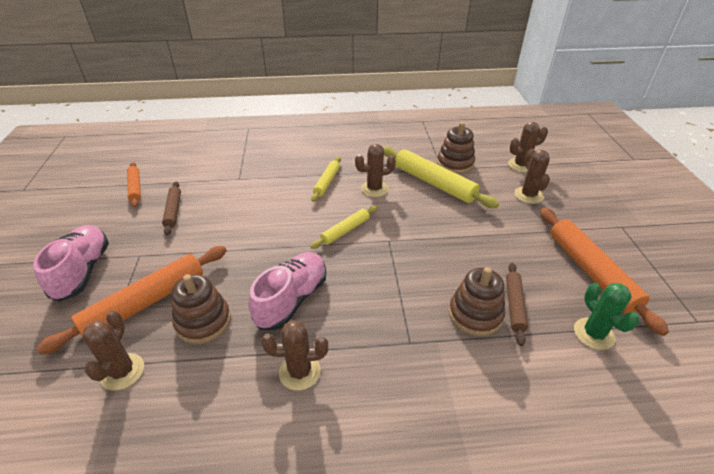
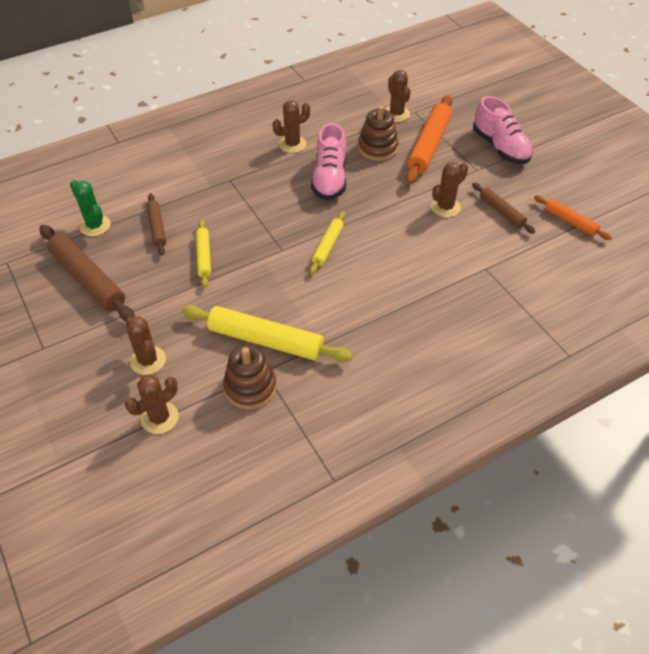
camera: 155 degrees right, 10 degrees up
yellow rolling pin [311,157,341,202] -> yellow rolling pin moved to [196,219,211,287]
brown cactus [355,144,396,197] -> brown cactus moved to [431,162,468,217]
brown stacking toy [449,267,505,336] -> none
orange rolling pin [540,208,669,336] -> brown rolling pin [40,225,135,322]

